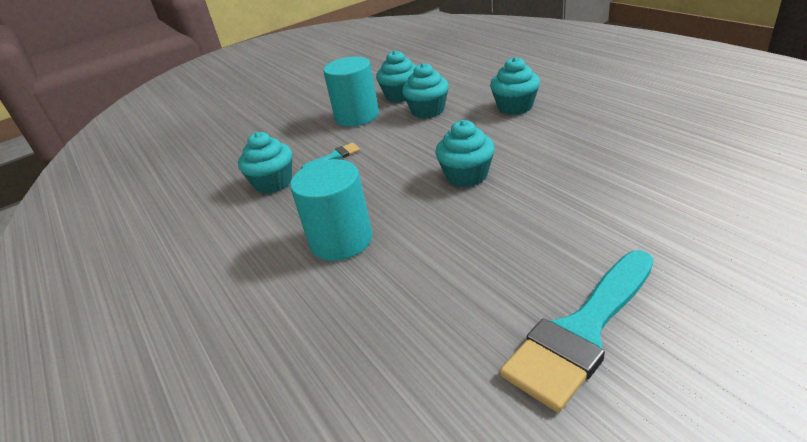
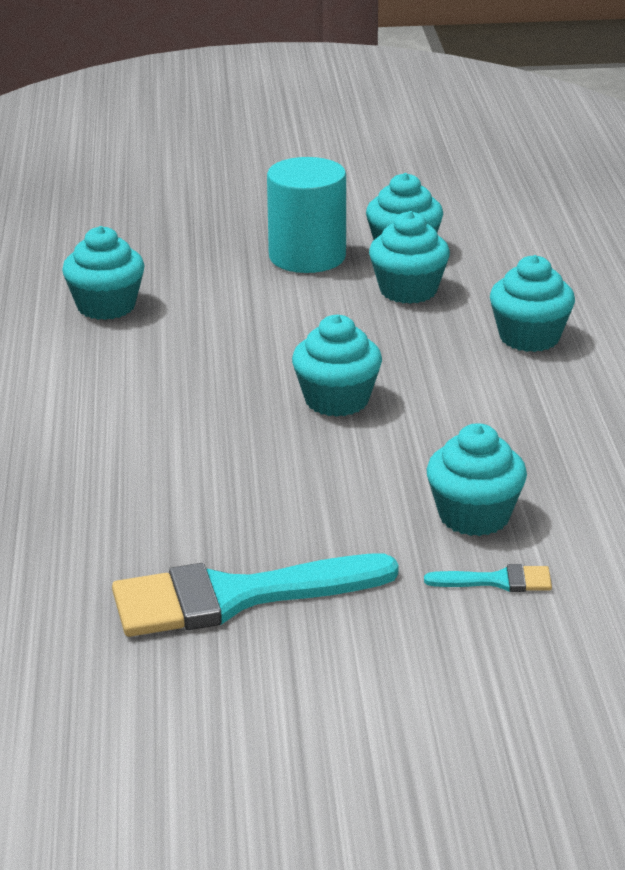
camera: 25 degrees right, 5 degrees down
turquoise cylinder [290,159,372,261] -> none
turquoise brush [301,143,360,169] -> turquoise brush moved to [424,564,552,592]
none -> turquoise cupcake [427,423,527,536]

